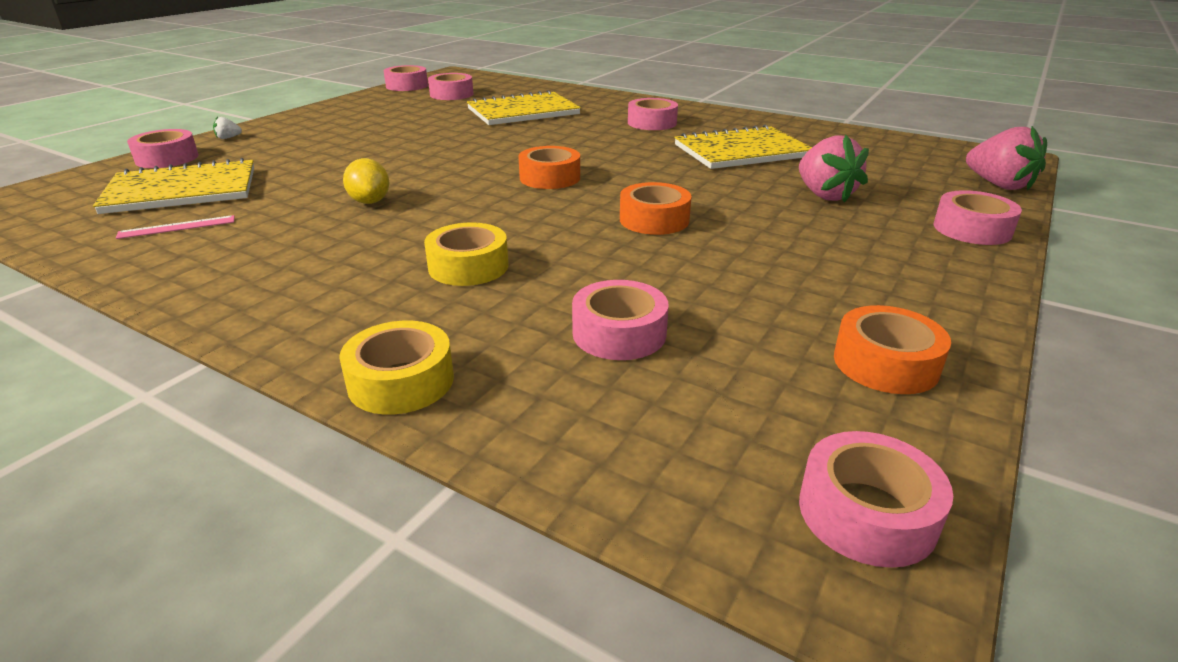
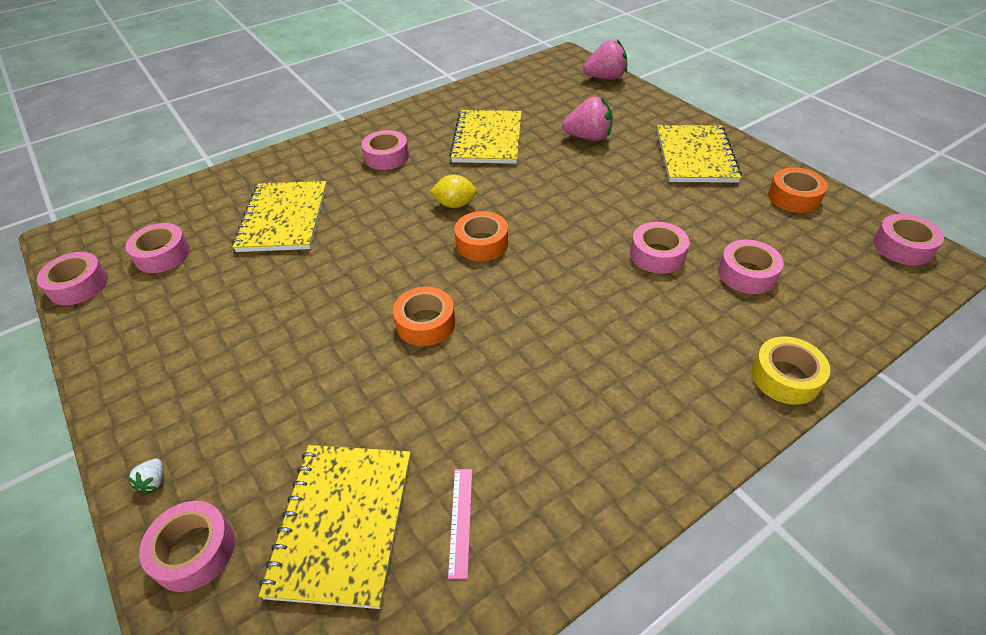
camera: 65 degrees left, 15 degrees up
yellow lemon [343,158,389,204] -> yellow lemon moved to [430,175,477,208]
yellow tape [424,222,508,286] -> none
orange tape [620,182,692,235] -> orange tape moved to [393,287,455,346]
pink tape [934,190,1022,245] -> pink tape moved to [630,222,690,274]
none -> yellow notebook [657,125,742,183]

